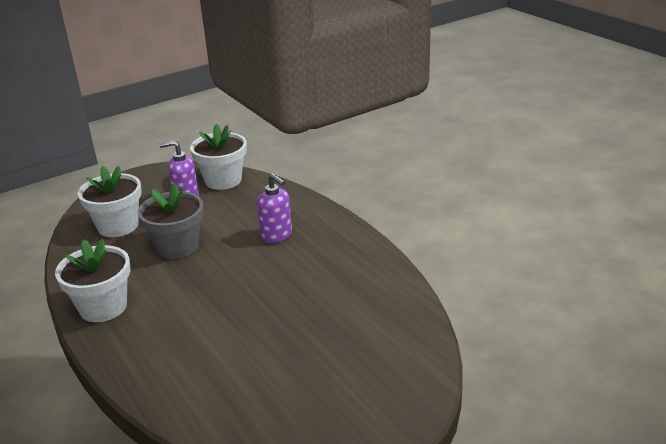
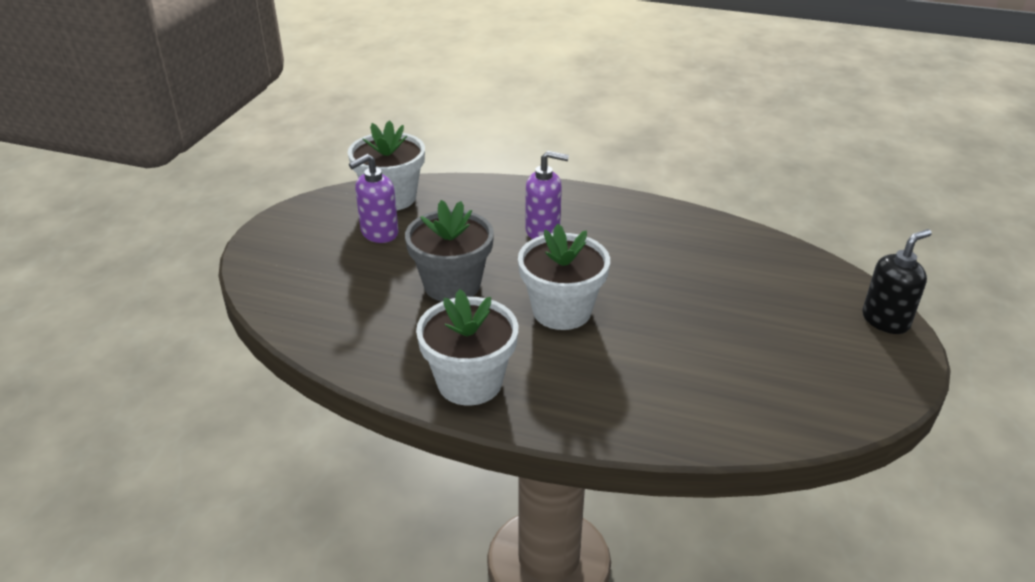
camera: 40 degrees left, 5 degrees up
white flower pot [78,166,142,237] -> white flower pot moved to [518,224,610,330]
none -> black soap dispenser [863,229,932,334]

